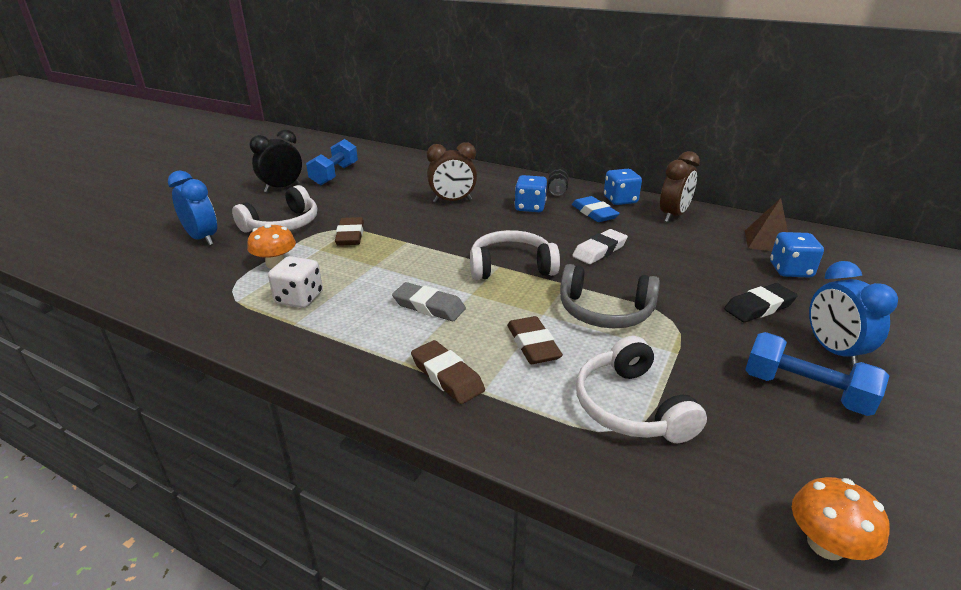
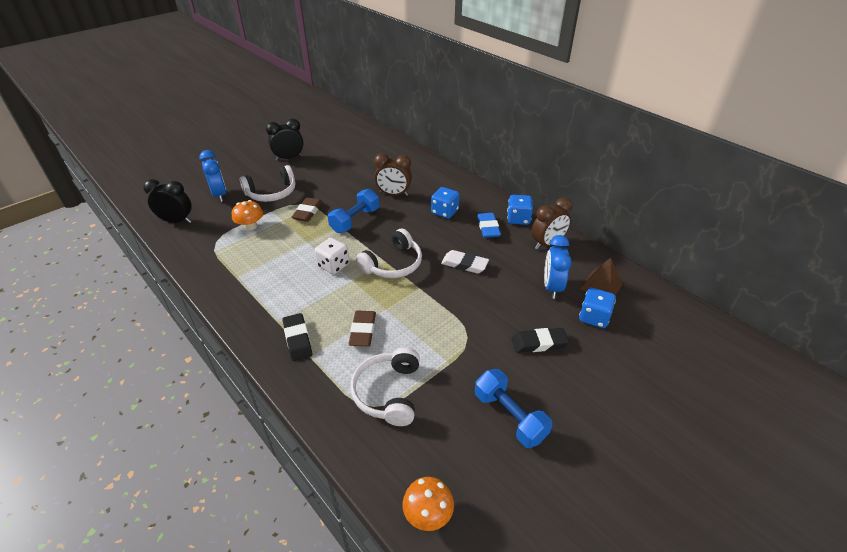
camera: 20 degrees right, 10 degrees up
white dice [268,256,323,308] -> white dice moved to [315,238,349,274]
blue dumbbell [306,139,358,185] -> blue dumbbell moved to [328,189,379,233]
grey eraser [392,282,466,321] -> none
brown eraser [411,340,485,404] -> black eraser [283,313,312,361]
white headphones [470,230,560,280] -> white headphones turned 120 degrees clockwise [356,229,422,278]
black can [548,167,568,196] -> none
grey headphones [560,264,660,329] -> none
white eraser [572,229,628,264] -> white eraser turned 45 degrees clockwise [441,250,489,274]
blue clock [809,261,898,368] -> blue clock moved to [544,235,572,299]
none -> black clock [143,179,192,223]

